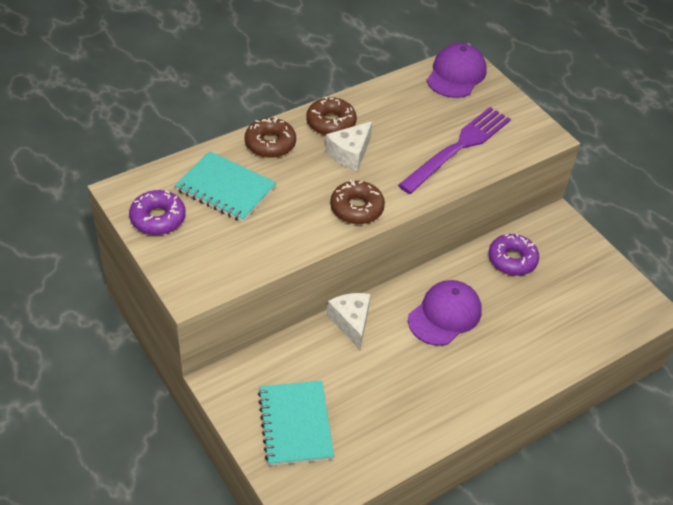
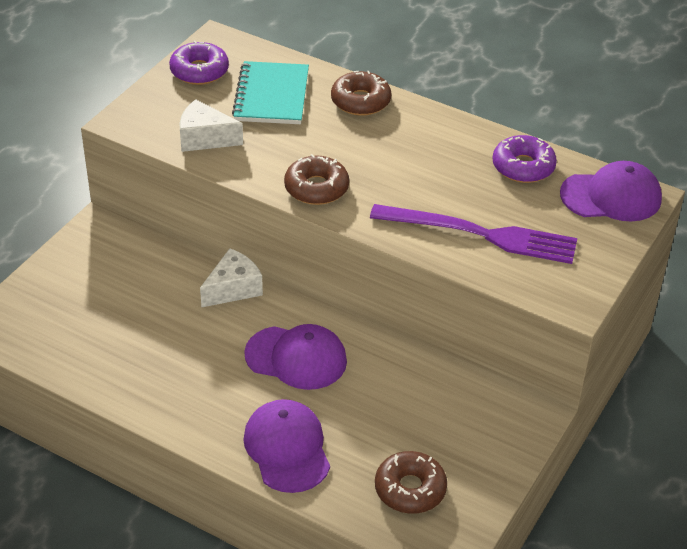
camera: 65 degrees right, 5 degrees down
turquoise notebook [258,381,334,466] -> none
brown donut [306,97,357,136] -> brown donut moved to [375,451,447,514]
white cheese [325,121,372,171] -> white cheese moved to [179,99,243,152]
purple donut [488,234,539,276] -> purple donut moved to [493,135,557,183]
none -> purple cap [243,399,330,493]

